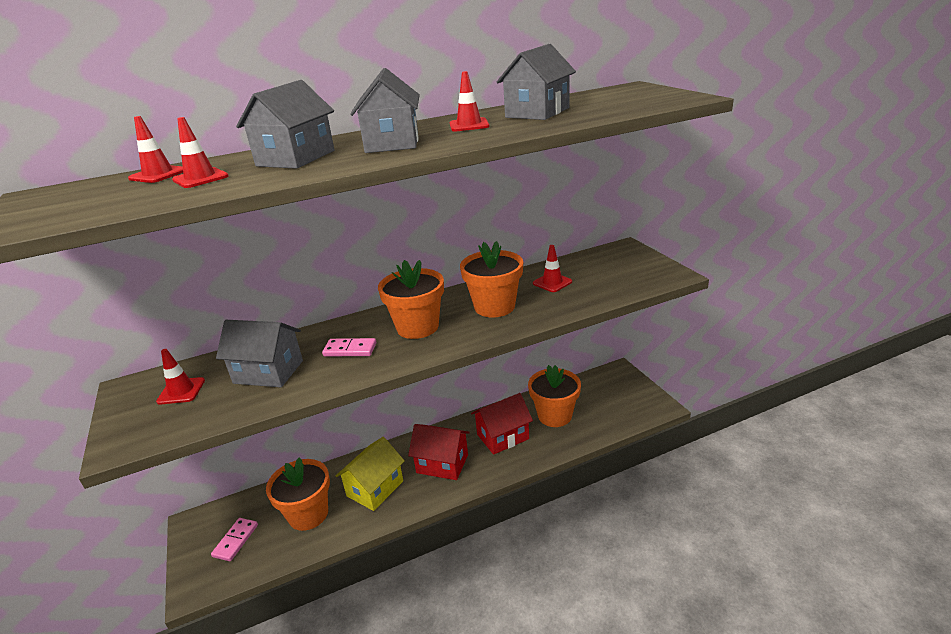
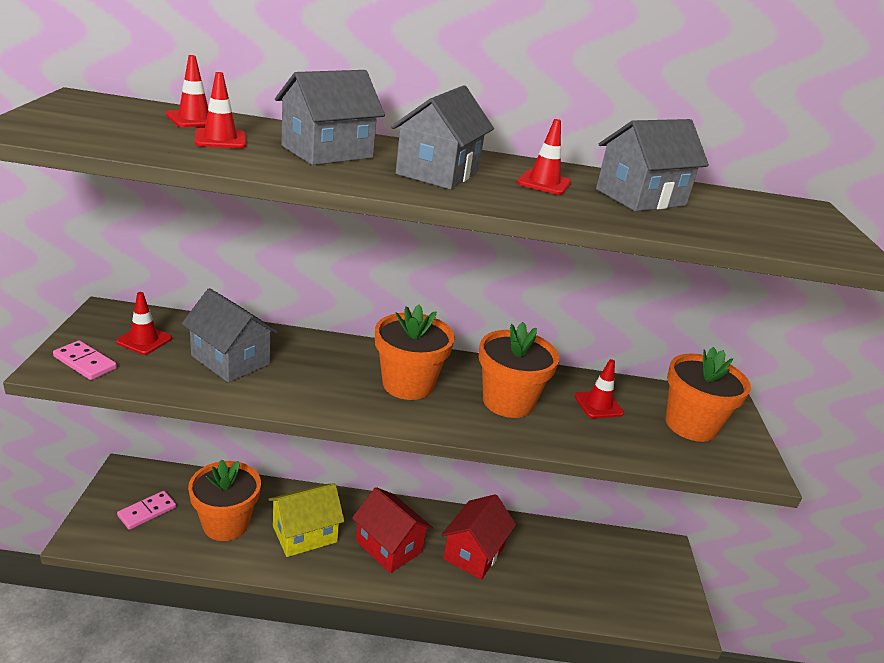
camera: 20 degrees right, 0 degrees up
pink domino [322,338,376,356] -> pink domino moved to [53,340,117,380]
red house [471,393,533,455] -> red house turned 60 degrees counterclockwise [441,494,516,580]
orange flower pot [528,365,581,427] -> orange flower pot moved to [665,347,751,442]

